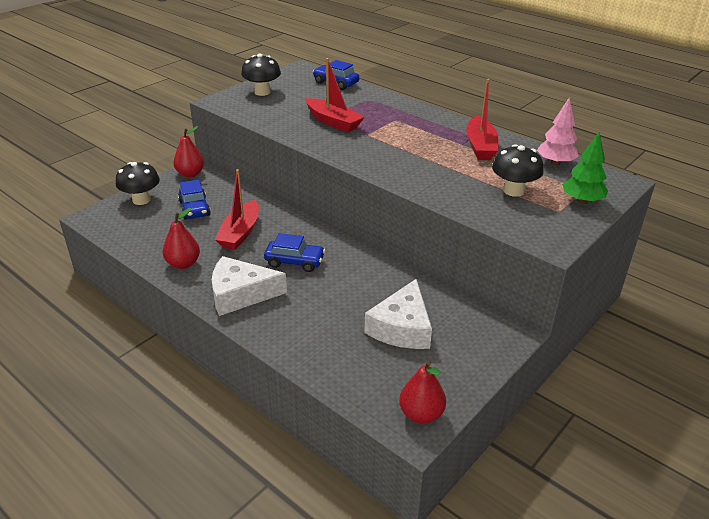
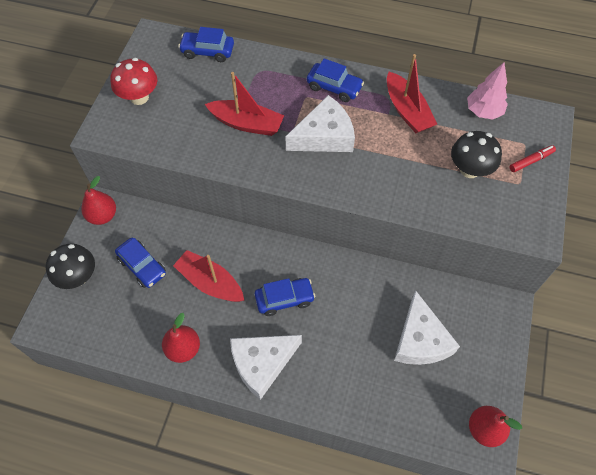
camera: 25 degrees left, 25 degrees up
red boat [215,169,259,250] -> red boat turned 135 degrees clockwise [173,250,244,302]
black mushroom [241,54,281,96] -> red mushroom [110,58,157,105]
green tree [562,132,608,204] -> red marker [510,145,556,172]
none -> white cheese [285,95,355,152]
none -> blue car [307,58,364,102]

